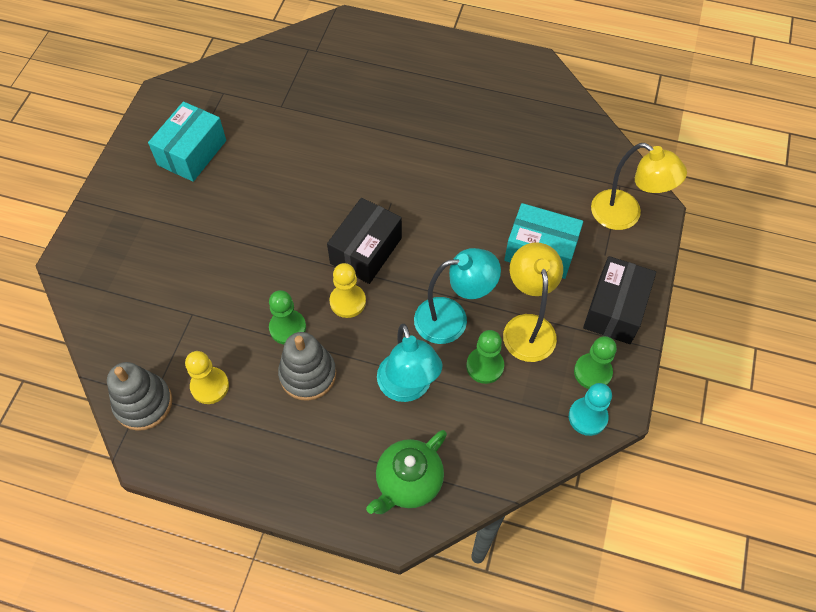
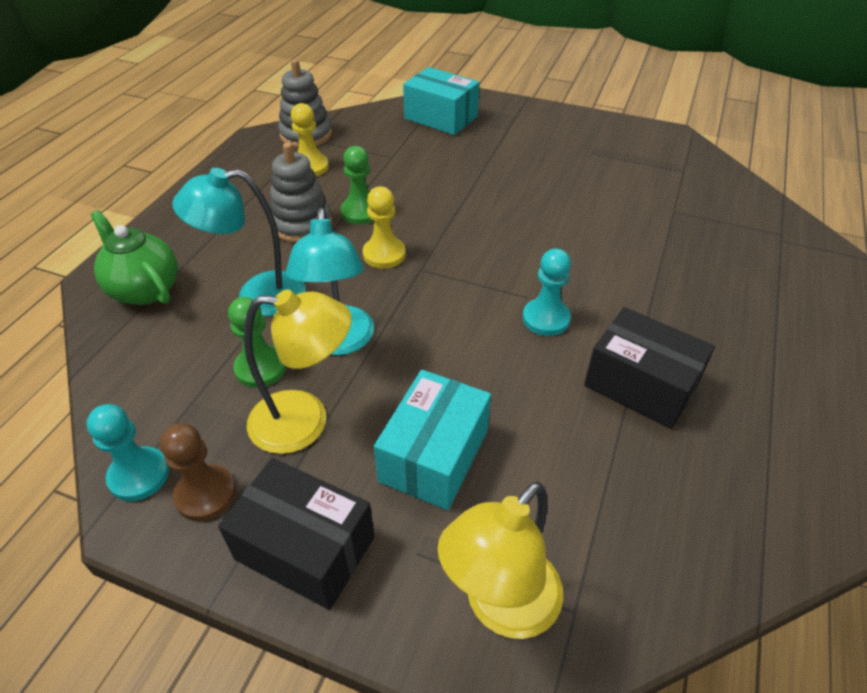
camera: 95 degrees right, 15 degrees down
turquoise box [148,101,226,182] -> turquoise box moved to [403,67,479,135]
black box [327,198,402,284] -> black box moved to [584,307,715,429]
green pawn [574,336,617,389] -> brown pawn [160,423,236,521]
none -> turquoise pawn [522,248,571,336]

